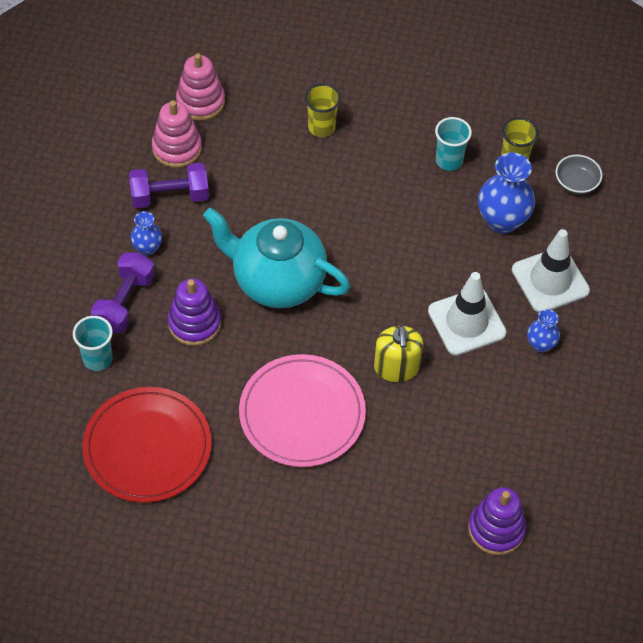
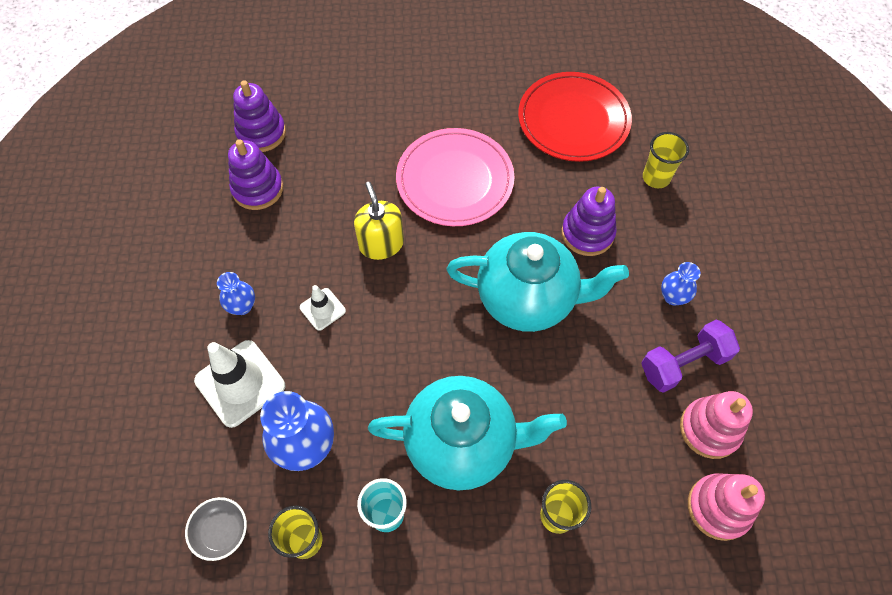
camera: 165 degrees right, 5 degrees up
turquoise cup [73,316,113,371] -> yellow cup [643,132,689,188]
purple dumbbell [91,252,155,333] -> none
white traffic cone [428,272,507,356] -> white traffic cone [300,285,346,331], size x0.53
none -> purple stacking toy [228,139,283,210]
none -> turquoise teapot [368,376,567,490]

